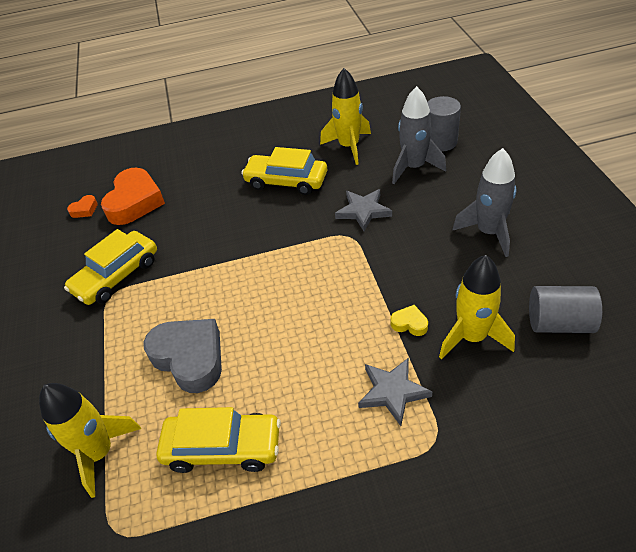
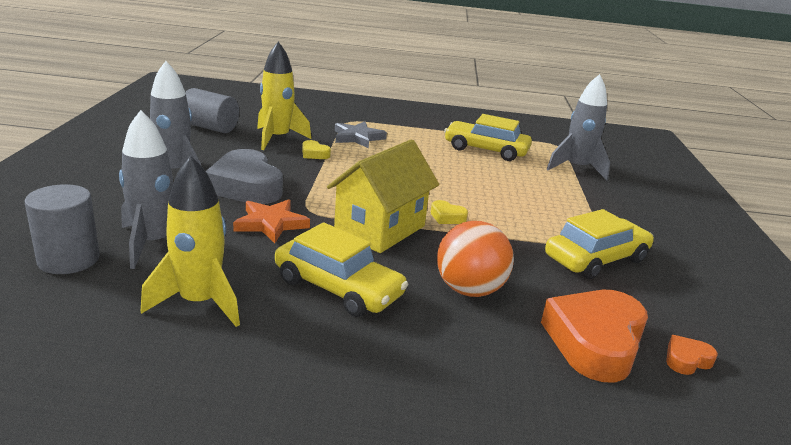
camera: 170 degrees left, 20 degrees down
yellow rocket [39,383,141,498] -> grey rocket [547,74,610,180]
grey heart [143,319,222,393] -> grey heart moved to [206,149,283,204]
grey star [335,189,392,231] -> orange star [233,199,310,243]
none -> yellow house [327,139,439,253]
none -> yellow heart [431,200,468,224]
none -> orange ball [437,221,514,297]

